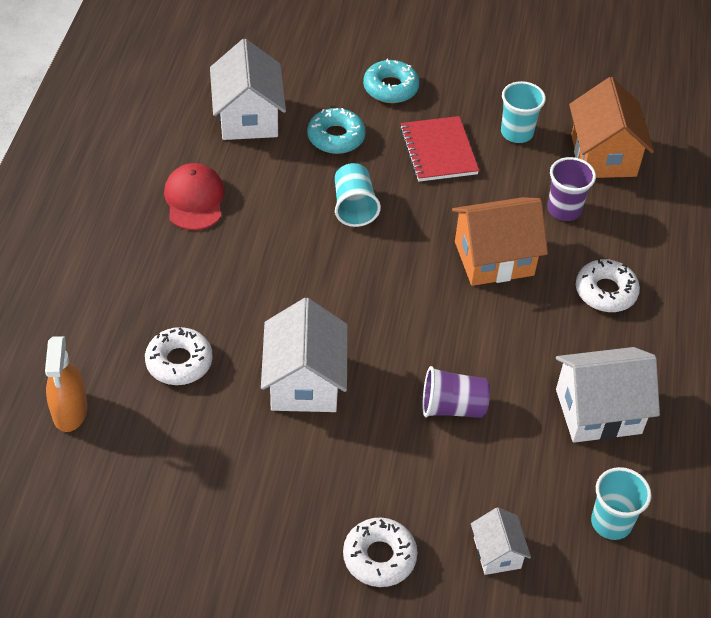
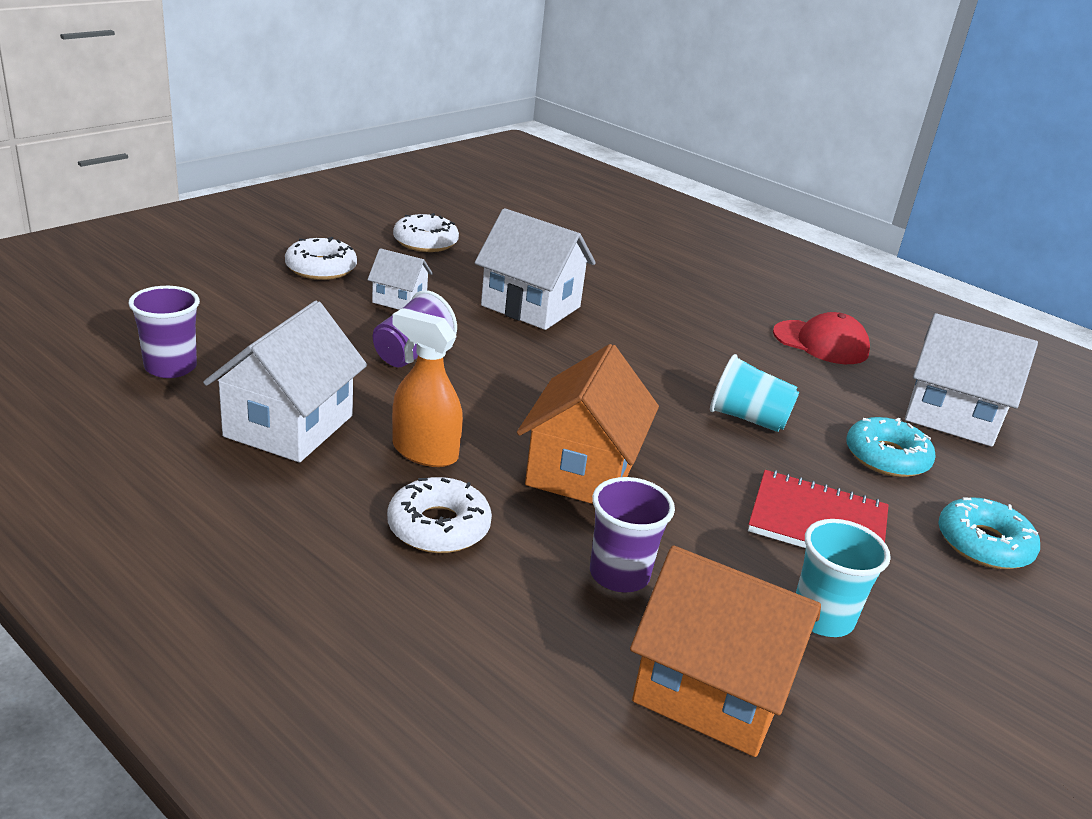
camera: 120 degrees right, 20 degrees down
orange spray bottle [45,336,87,432] -> orange spray bottle moved to [392,308,463,467]
white donut [145,327,213,385] -> white donut moved to [393,213,459,252]
white house [471,507,531,575] -> white house moved to [368,248,433,310]
turquoise cup [591,467,652,540] -> purple cup [128,286,200,378]

